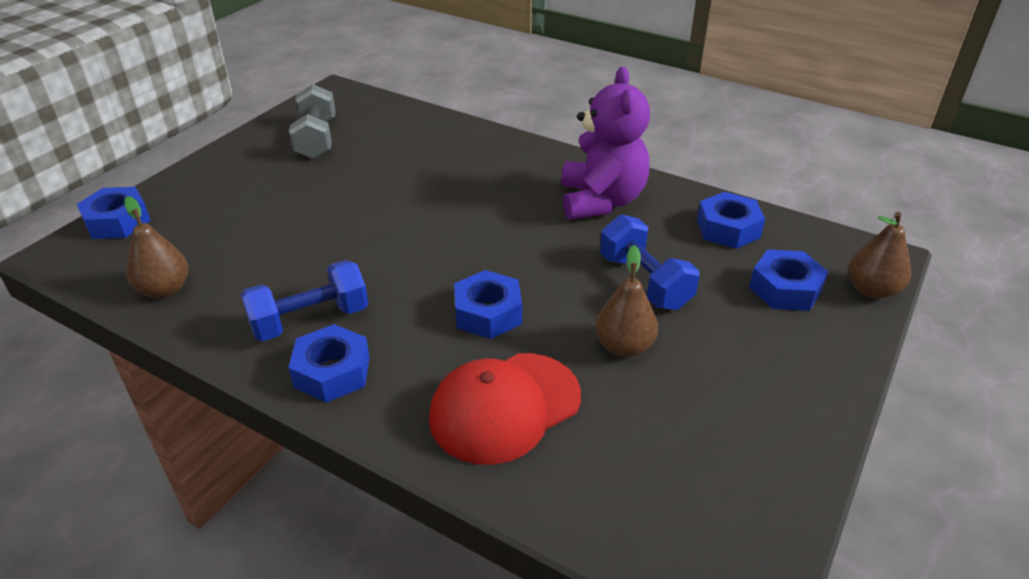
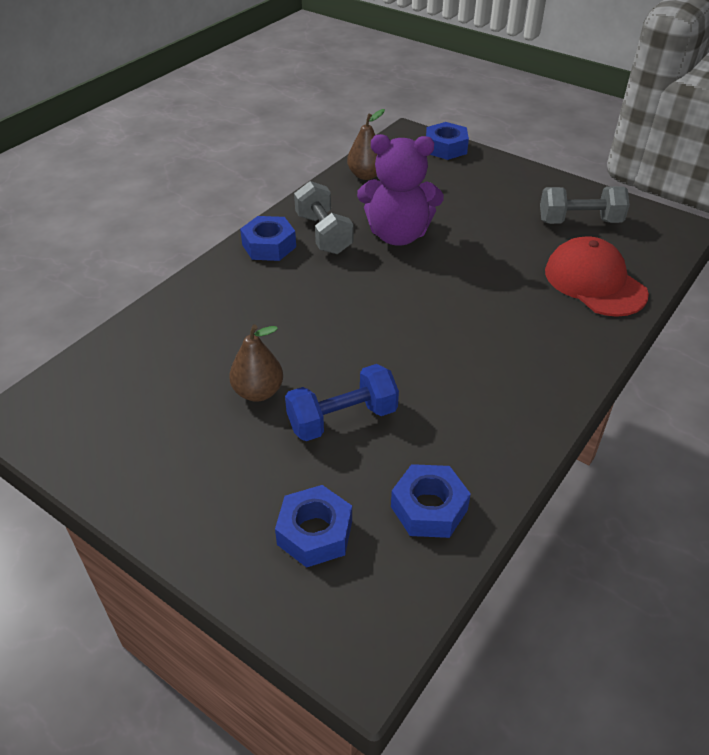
camera: 95 degrees right, 5 degrees up
blue dumbbell [241,260,368,341] -> grey dumbbell [294,181,354,254]
red cap [429,353,581,465] -> red cap moved to [545,236,649,317]
blue nut [454,270,522,339] -> none
purple teddy bear [561,67,650,220] -> purple teddy bear moved to [357,134,444,246]
brown pear [849,212,911,299] -> none

